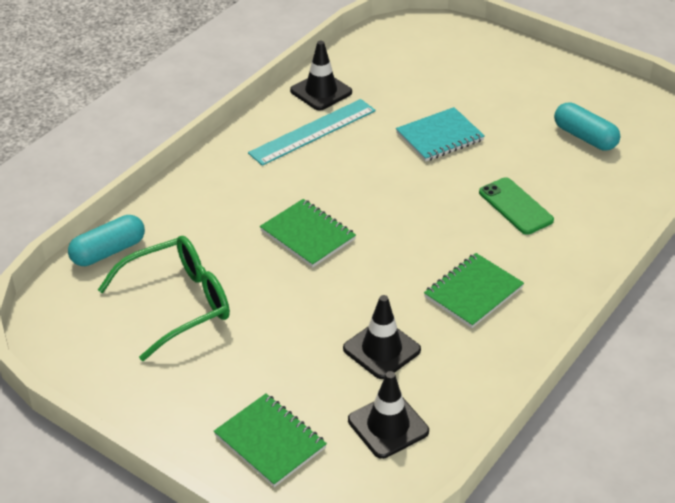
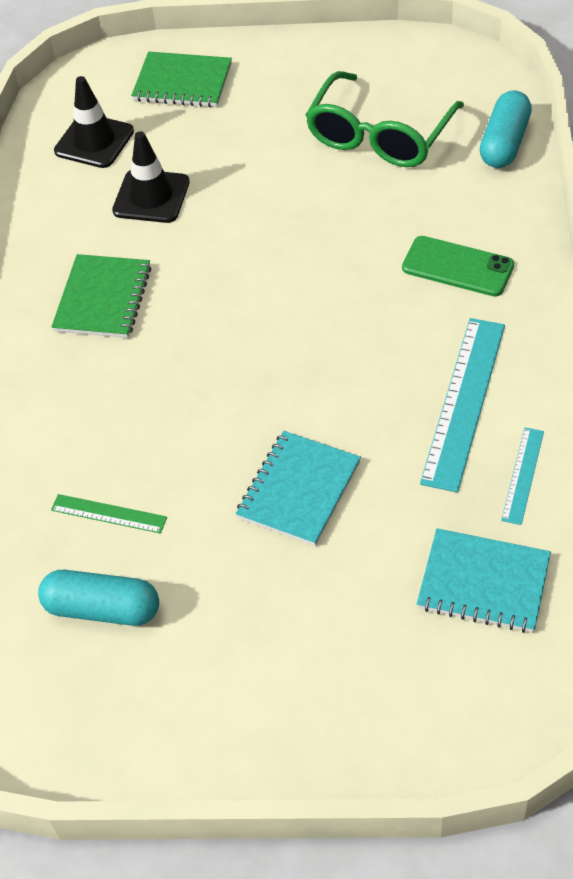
camera: 150 degrees right, 10 degrees up
green notebook [260,199,356,267] -> none
black traffic cone [290,41,352,111] -> turquoise ruler [501,427,544,525]
green phone [479,177,554,235] -> green phone moved to [402,236,514,297]
none -> green ruler [51,494,167,534]
none -> turquoise notebook [417,528,551,633]

